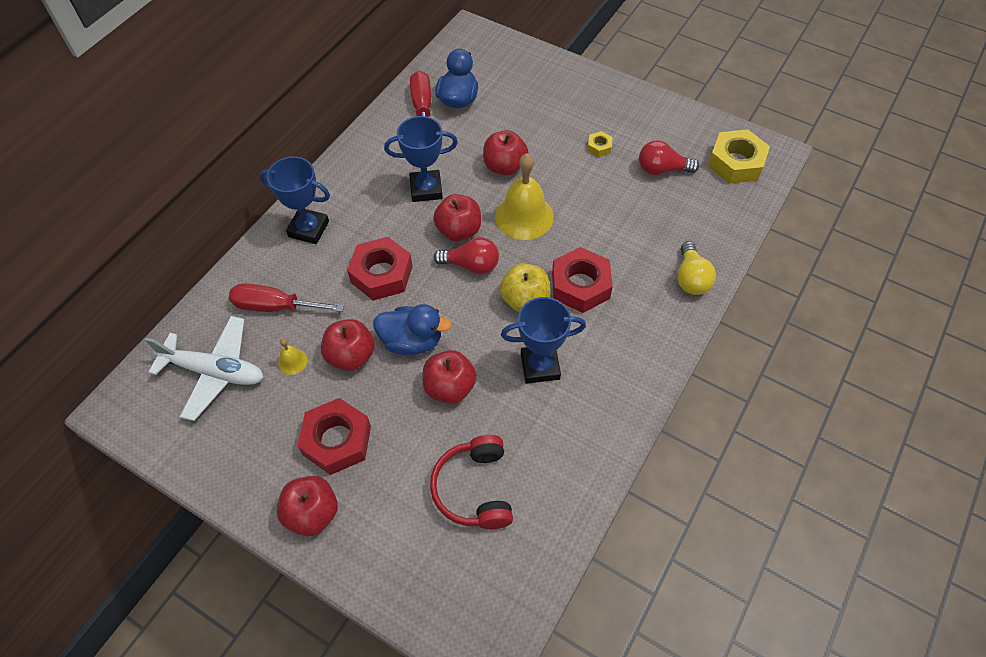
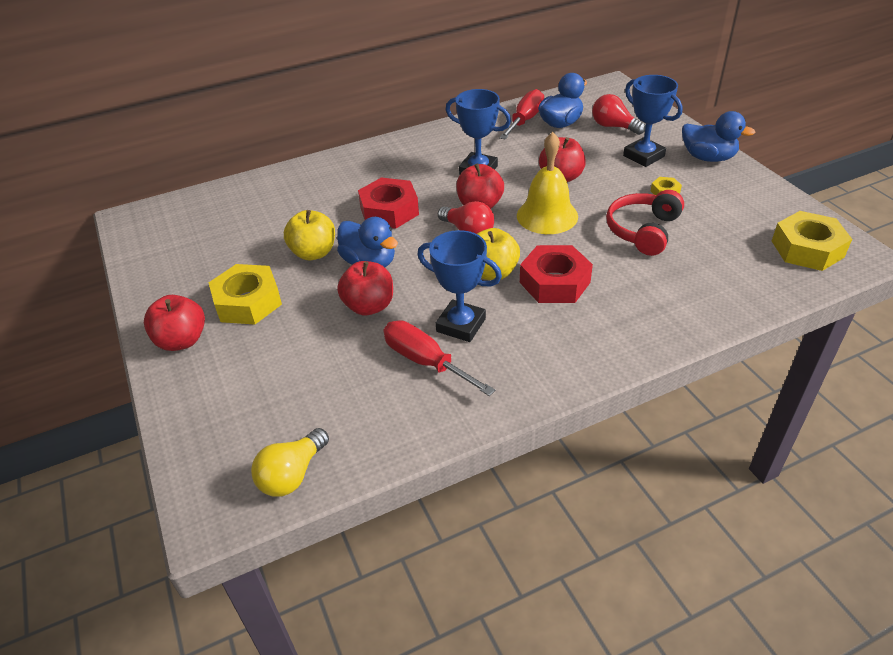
camera: 35 degrees right, 15 degrees down
white plane [145,316,264,421] -> none
red screwdriver [229,283,344,312] -> red screwdriver moved to [383,320,495,396]
blue trophy [259,156,330,244] -> blue trophy moved to [623,75,683,167]
yellow bell [278,338,308,375] -> none
red nut [298,398,371,475] -> yellow nut [209,264,282,325]
red apple [321,319,375,371] -> yellow apple [284,210,335,260]
red headphones [430,435,513,529] -> red headphones moved to [606,190,684,256]
red light bulb [639,140,699,175] -> red light bulb moved to [592,94,646,135]
yellow light bulb [677,241,716,295] -> yellow light bulb moved to [251,428,329,497]
none -> blue duck [682,111,756,162]

